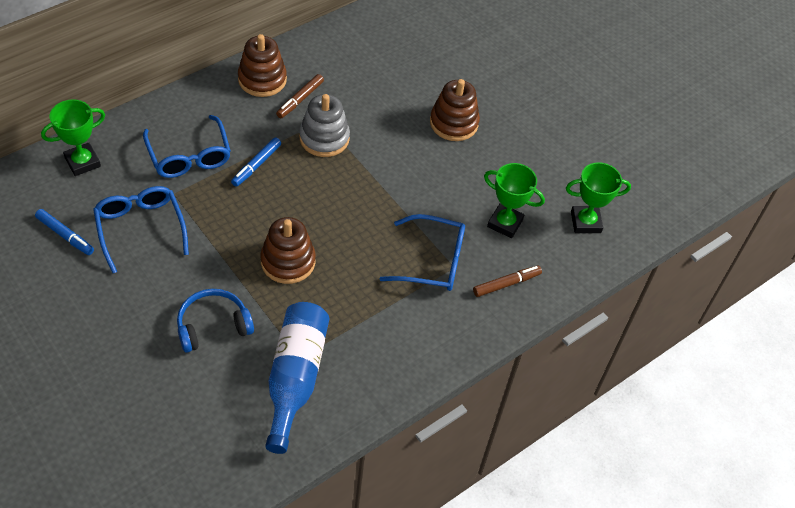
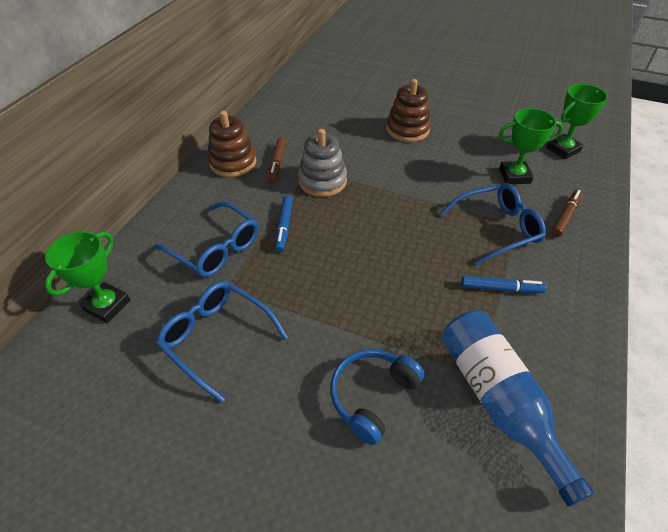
camera: 25 degrees left, 5 degrees down
blue marker [35,209,94,255] -> blue marker moved to [461,276,546,293]
brown stacking toy [260,217,316,284] -> none

